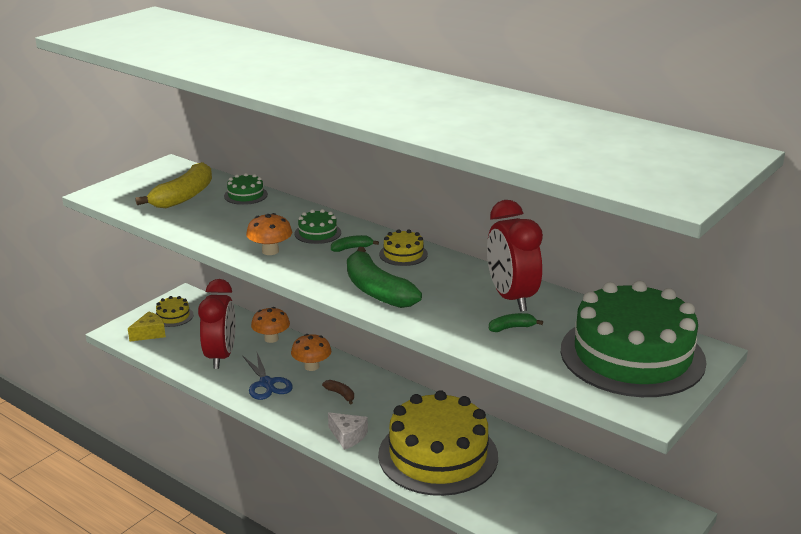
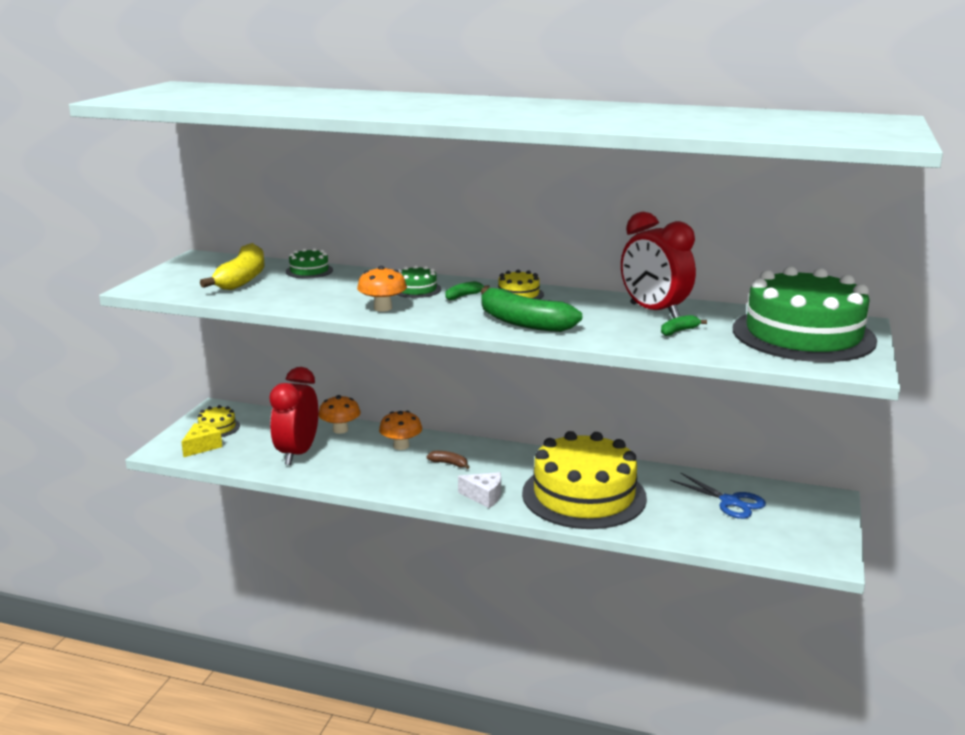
camera: 20 degrees left, 5 degrees down
red clock [198,279,236,369] -> red clock turned 150 degrees counterclockwise [270,367,318,465]
blue scissors [242,353,293,400] -> blue scissors moved to [670,473,766,519]

